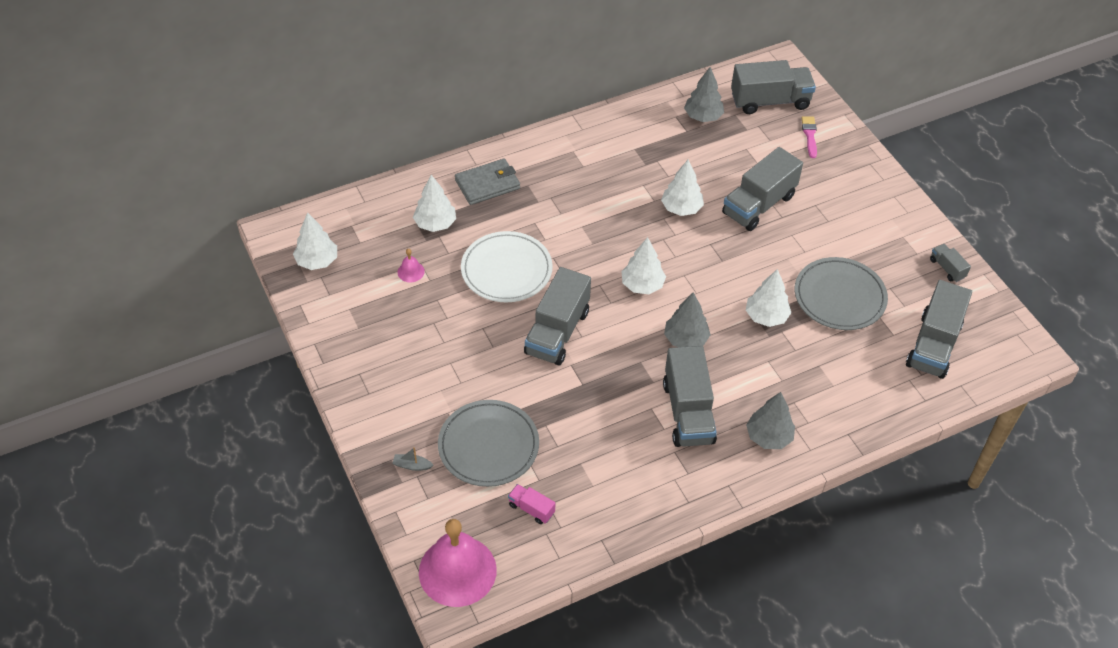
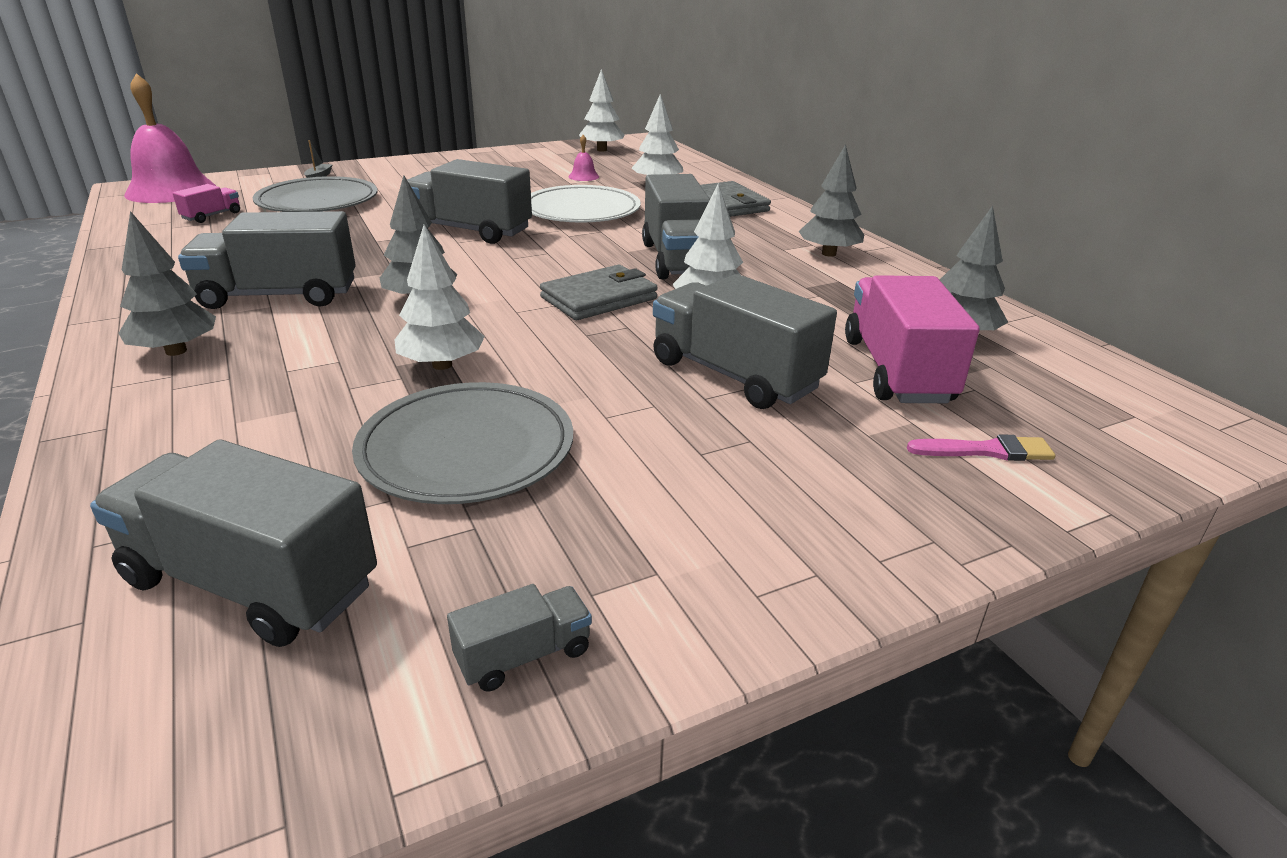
camera: 90 degrees right, 20 degrees down
white tree [622,237,666,294] -> none
grey truck [731,60,816,114] -> grey truck moved to [642,174,710,280]
none -> grey wallet [540,265,658,320]
none -> grey tree [799,144,864,257]
none -> pink truck [845,275,980,403]

